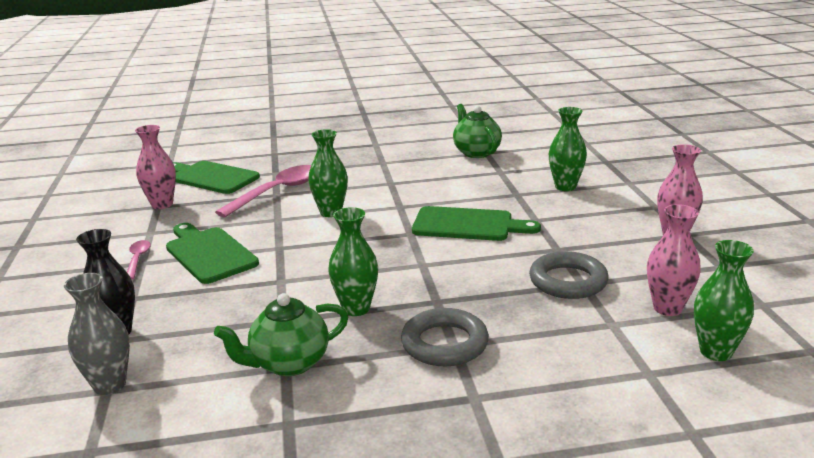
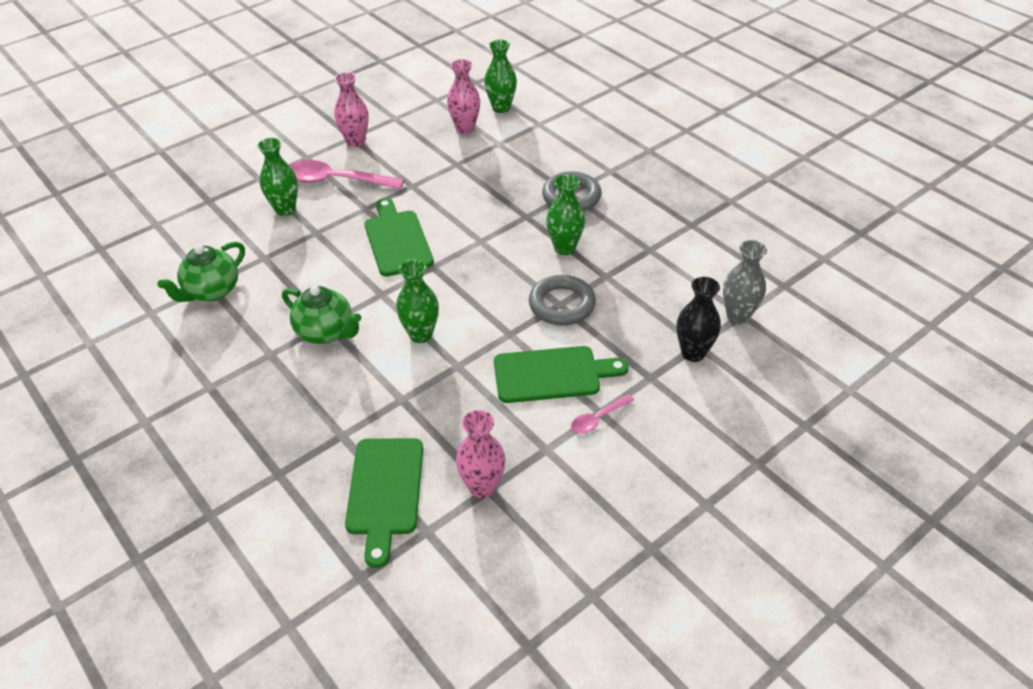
camera: 120 degrees left, 20 degrees up
green cutting board [166,223,259,284] -> green cutting board turned 120 degrees counterclockwise [494,346,629,403]
green teapot [214,293,349,376] -> green teapot moved to [282,286,361,344]
pink spoon [215,165,311,217] -> pink spoon moved to [289,160,404,189]
grey ring [529,251,609,299] -> grey ring moved to [529,275,596,326]

